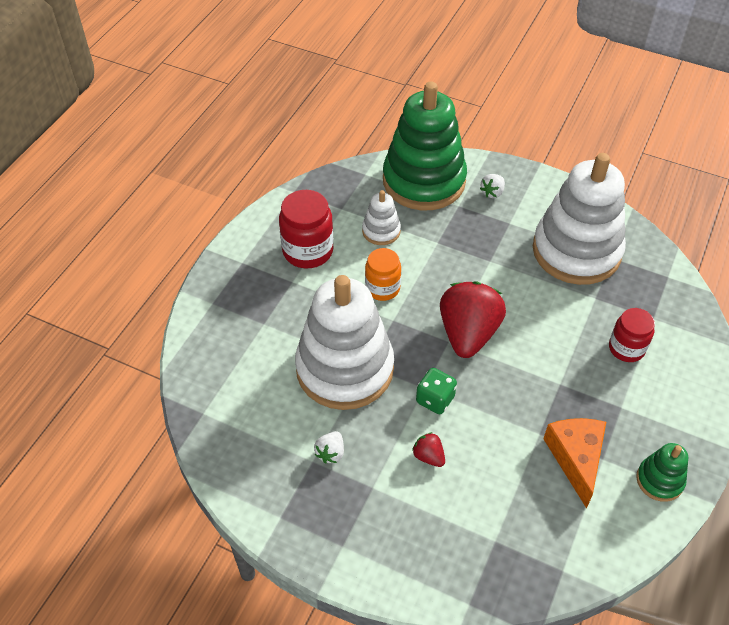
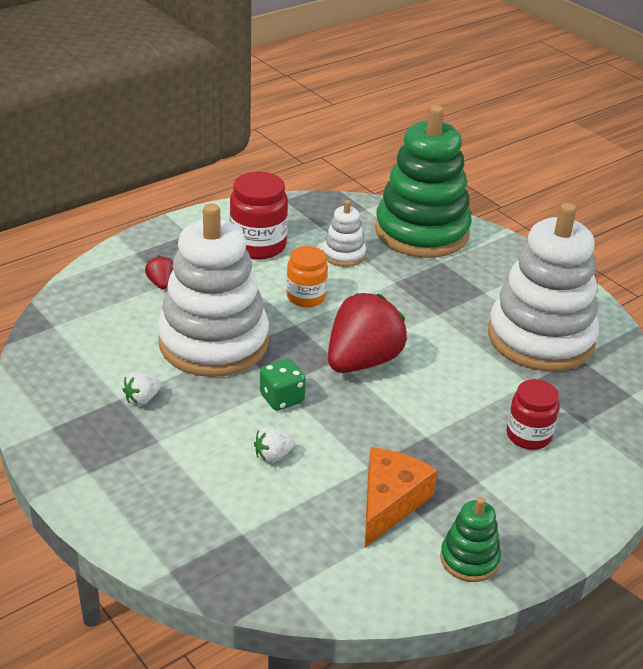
camera: 25 degrees right, 15 degrees down
red strawberry [412,432,445,467] -> red strawberry moved to [145,256,173,289]
white strawberry [480,174,505,198] -> white strawberry moved to [254,427,295,463]

